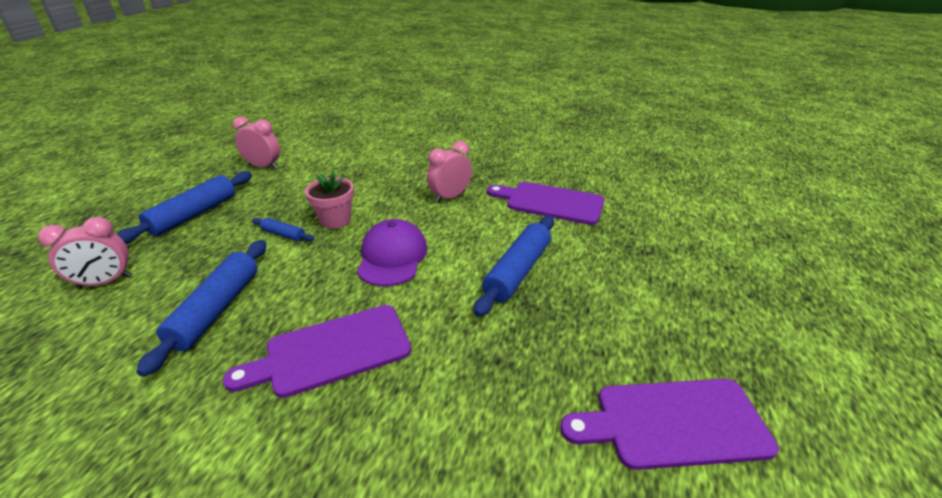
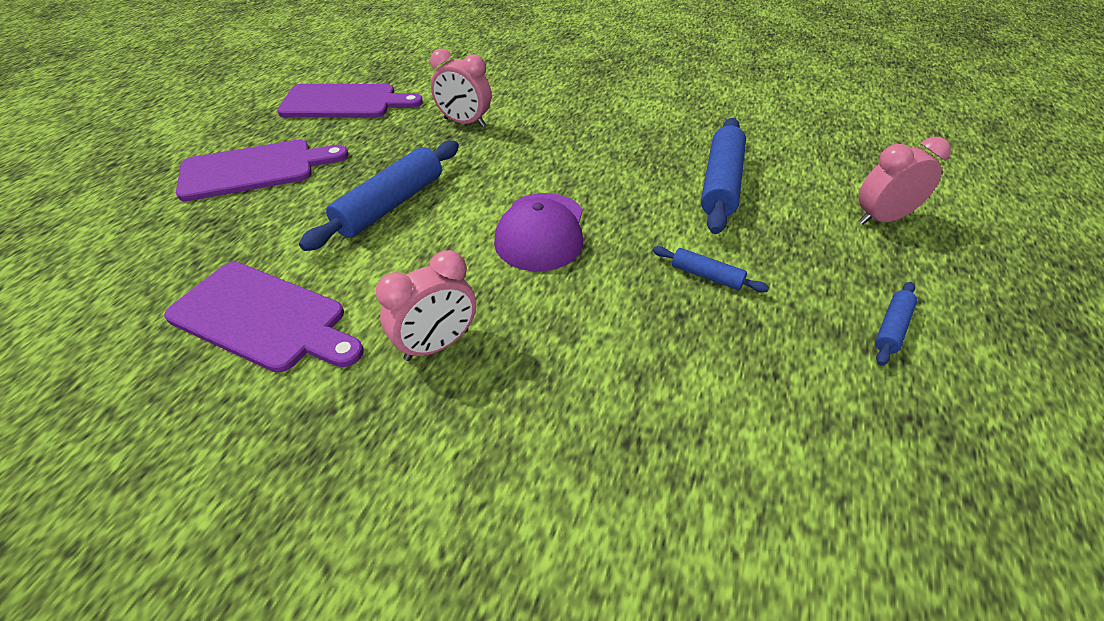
camera: 175 degrees left, 10 degrees up
blue rolling pin [116,171,252,244] -> blue rolling pin [875,282,917,366], size x0.50
purple cutting board [223,305,411,398] -> purple cutting board moved to [176,140,348,201]
pink clock [233,117,280,169] -> pink clock moved to [430,49,491,127]
pink flower pot [305,171,354,229] -> none

